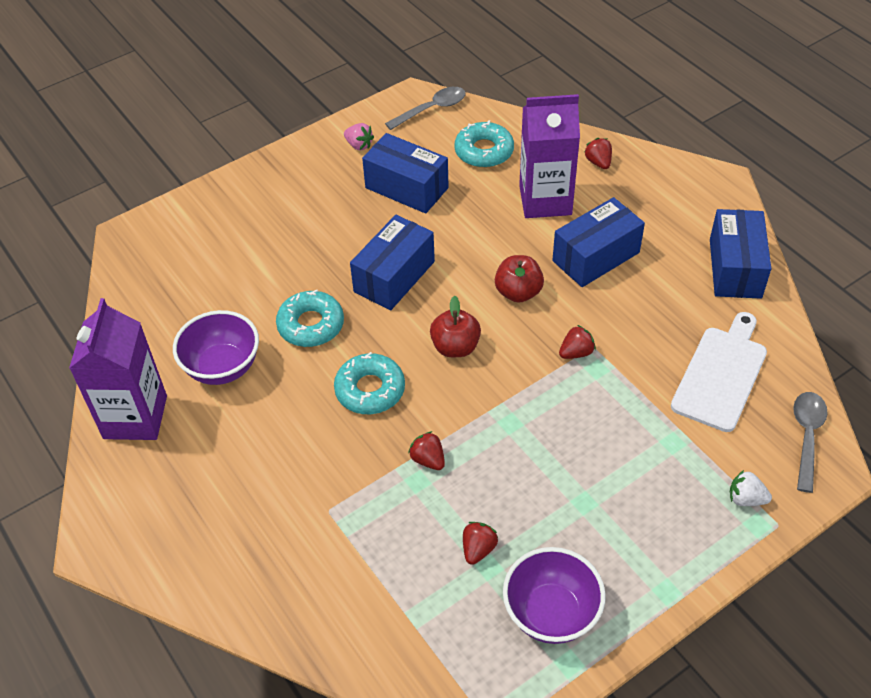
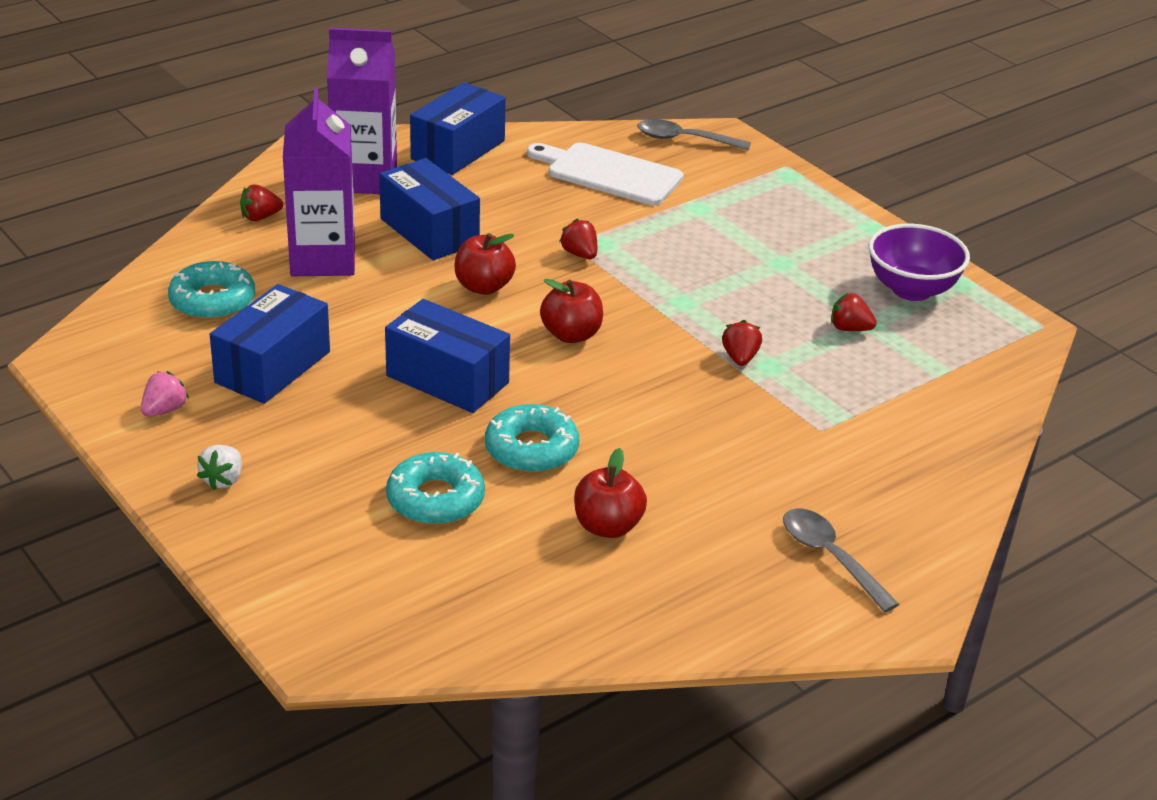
camera: 95 degrees left, 15 degrees down
purple carton [69,298,167,440] -> purple carton moved to [327,28,397,194]
purple bowl [173,310,259,385] -> red apple [574,448,647,538]
turquoise donut [334,352,405,414] -> turquoise donut moved to [386,452,485,525]
grey spoon [385,87,466,130] -> grey spoon moved to [783,508,899,612]
red strawberry [408,431,445,470] -> red strawberry turned 135 degrees clockwise [722,320,762,366]
blue box [710,209,771,299] -> blue box turned 60 degrees counterclockwise [410,82,506,175]
white strawberry [730,470,772,506] -> white strawberry moved to [197,445,242,490]

